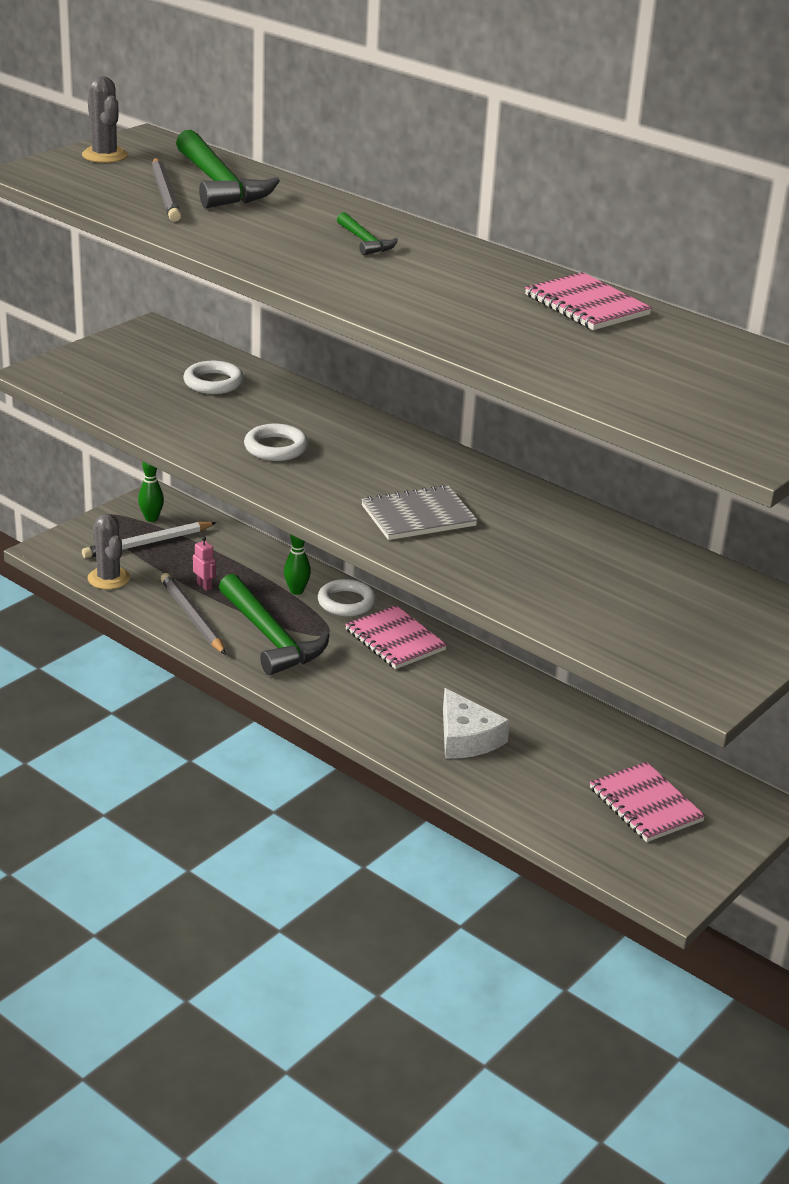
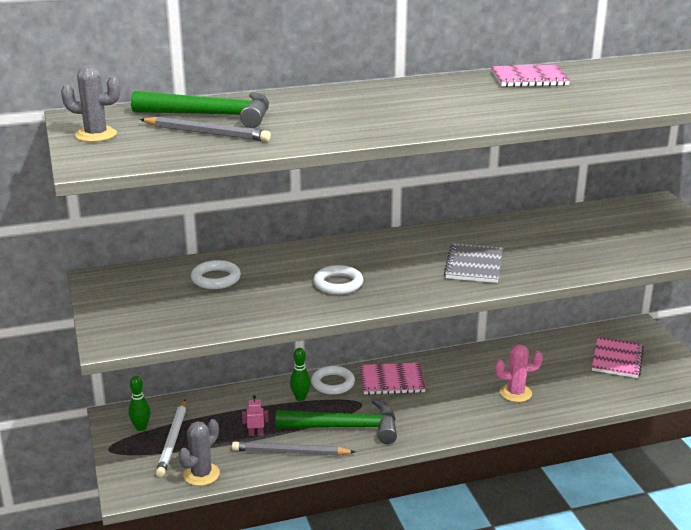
camera: 55 degrees left, 5 degrees down
grey cactus [88,514,130,589] -> grey cactus turned 60 degrees counterclockwise [178,419,220,486]
green hammer [337,212,398,255] -> none
white cheese [443,688,510,759] -> pink cactus [495,344,543,402]
pink notebook [590,762,705,842] -> pink notebook turned 75 degrees counterclockwise [592,337,644,378]

